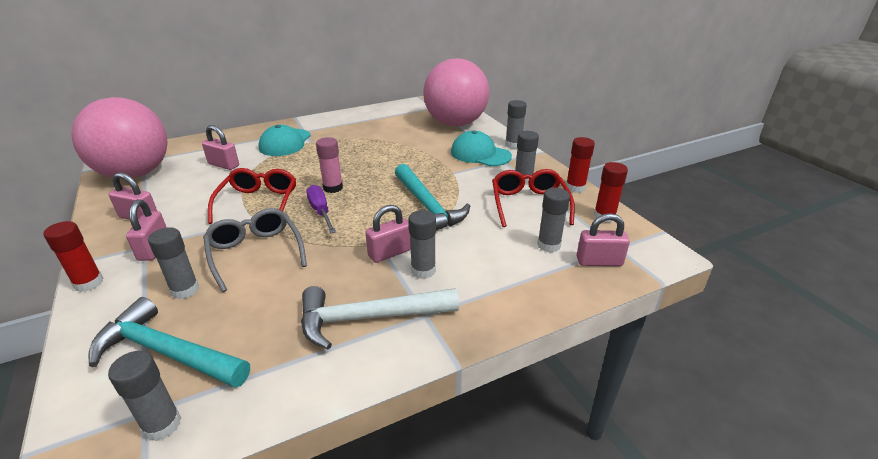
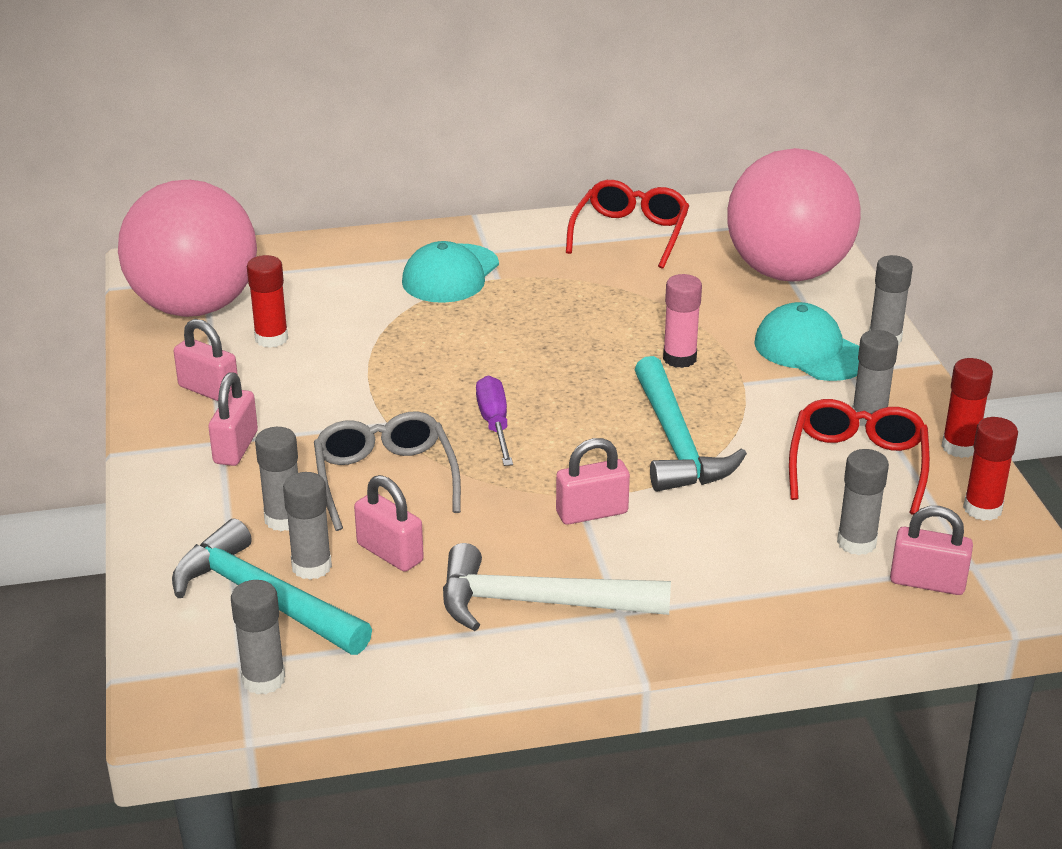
camera: 15 degrees right, 0 degrees up
red glue stick [43,221,103,292] -> red glue stick moved to [247,255,288,348]
pink padlock [202,125,239,170] -> pink padlock moved to [354,475,424,572]
red glasses [208,168,296,224] -> red glasses moved to [566,180,689,269]
pink glue stick [316,137,343,193] -> pink glue stick moved to [663,274,702,368]
grey glue stick [408,210,436,279] -> grey glue stick moved to [283,472,332,580]

